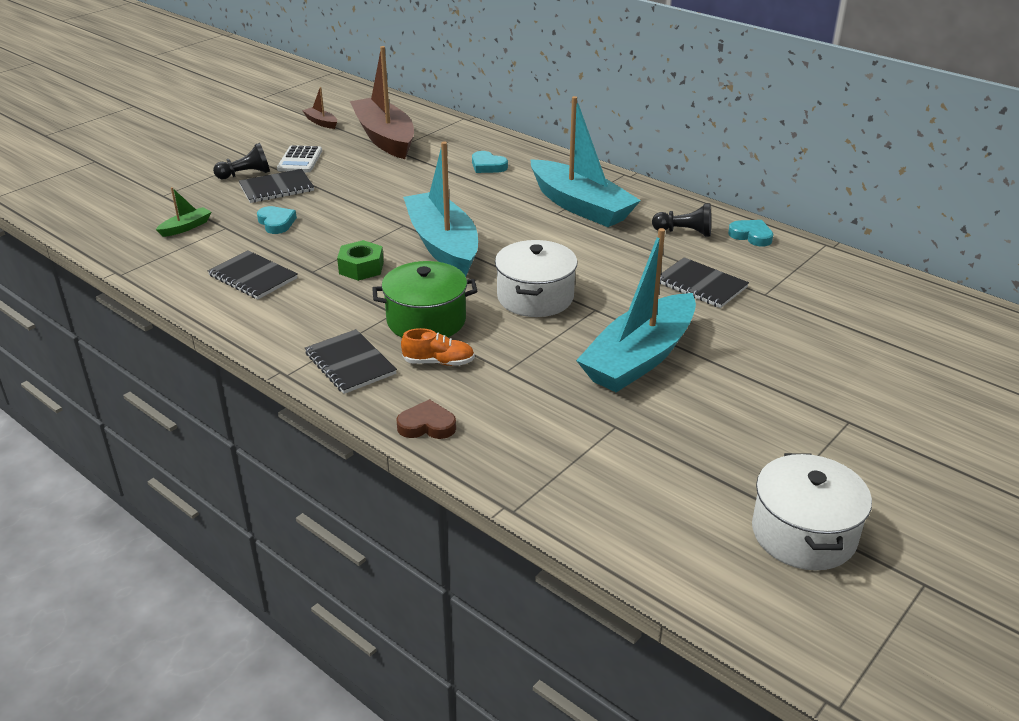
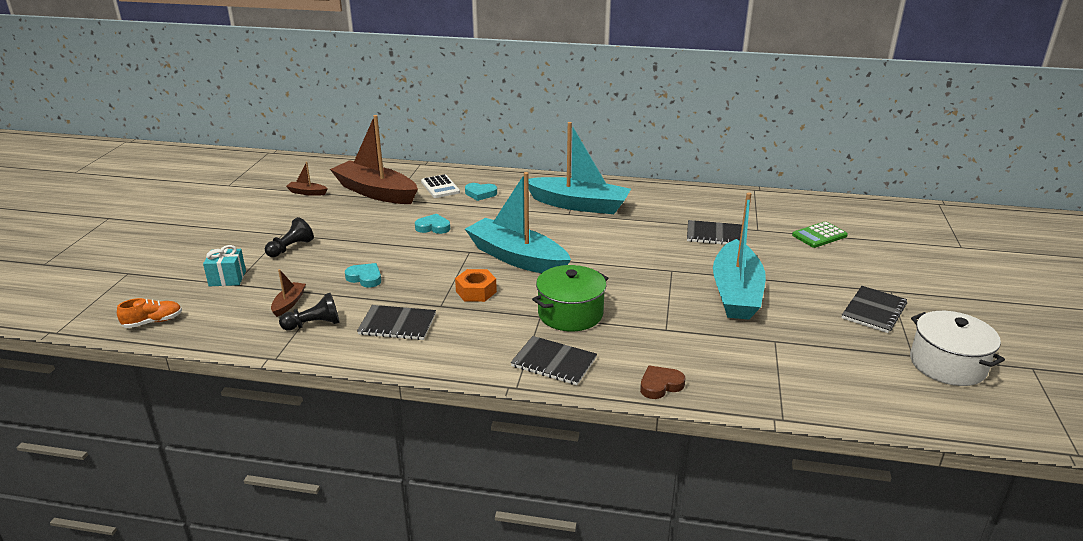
camera: 30 degrees left, 5 degrees down
green boat [156,187,211,237] -> brown boat [271,269,306,317]
black notebook [239,169,314,203] -> black notebook moved to [842,286,907,333]
white calculator [277,145,322,172] -> white calculator moved to [421,174,460,198]
green nut [337,240,384,281] -> orange nut [455,269,497,302]
orange shoe [401,328,475,366] -> orange shoe moved to [117,298,182,328]
white pot [495,240,577,317] -> none
black pawn [652,203,711,237] -> black pawn moved to [279,293,339,331]
turquoise heart [728,220,773,247] -> turquoise heart moved to [415,214,450,234]
none -> turquoise gift [203,245,246,286]
none -> green calculator [792,221,848,248]

